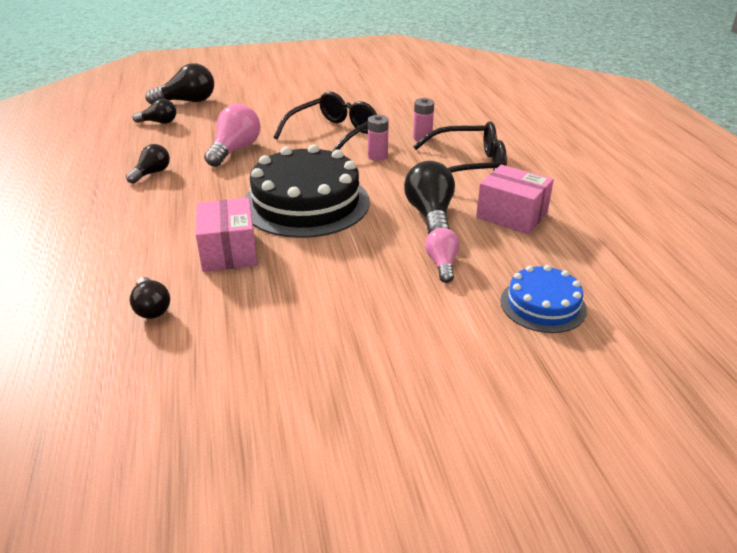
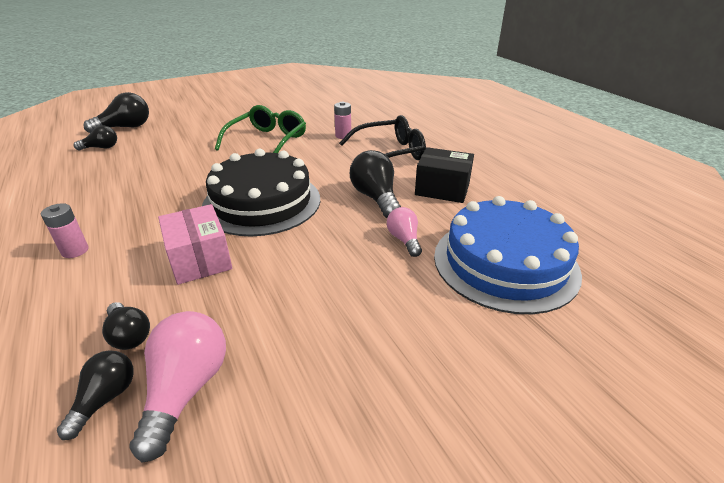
camera: 15 degrees left, 0 degrees up
black light bulb [126,144,170,184] -> black light bulb moved to [57,350,134,440]
pink light bulb [204,104,260,167] -> pink light bulb moved to [129,311,226,462]
black glasses [274,92,377,151] -> green glasses [215,105,306,153]
pink battery [368,115,389,161] -> pink battery moved to [41,203,89,258]
pink box [476,165,554,235] -> black box [415,147,474,203]
blue cake [500,265,587,333] -> blue cake [434,196,582,314], size x1.87

